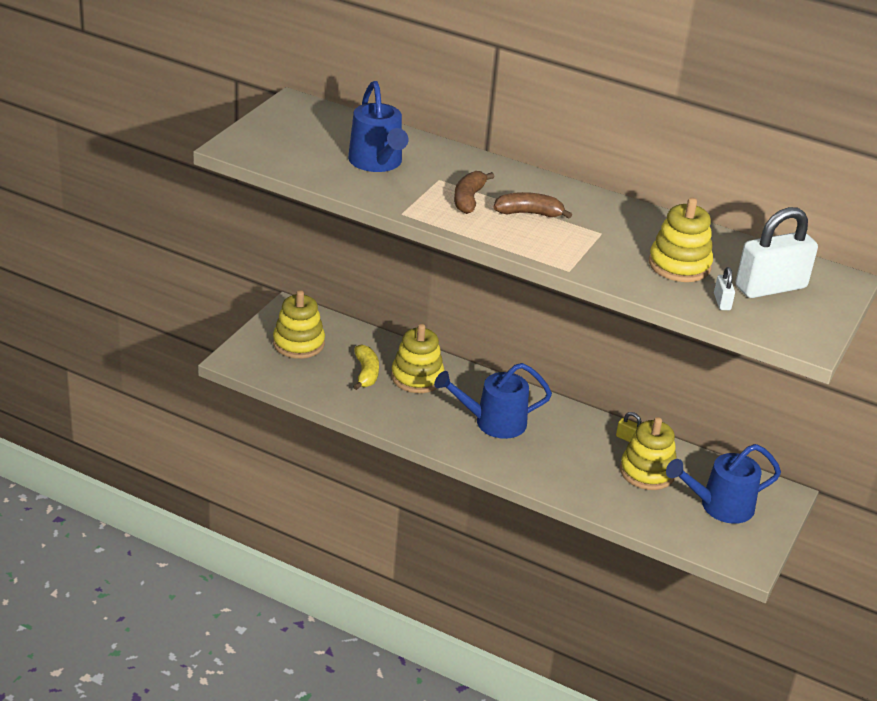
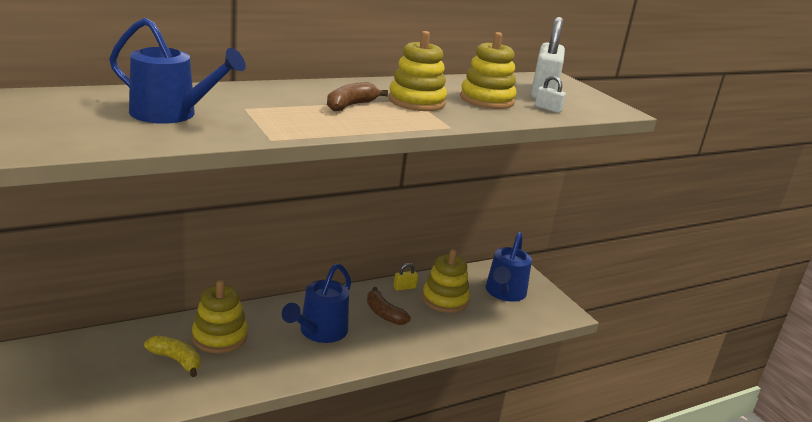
camera: 55 degrees left, 10 degrees down
yellow stacking toy [273,290,325,359] -> yellow stacking toy moved to [389,31,447,111]
brown banana [454,171,494,214] -> brown banana moved to [367,287,411,325]

